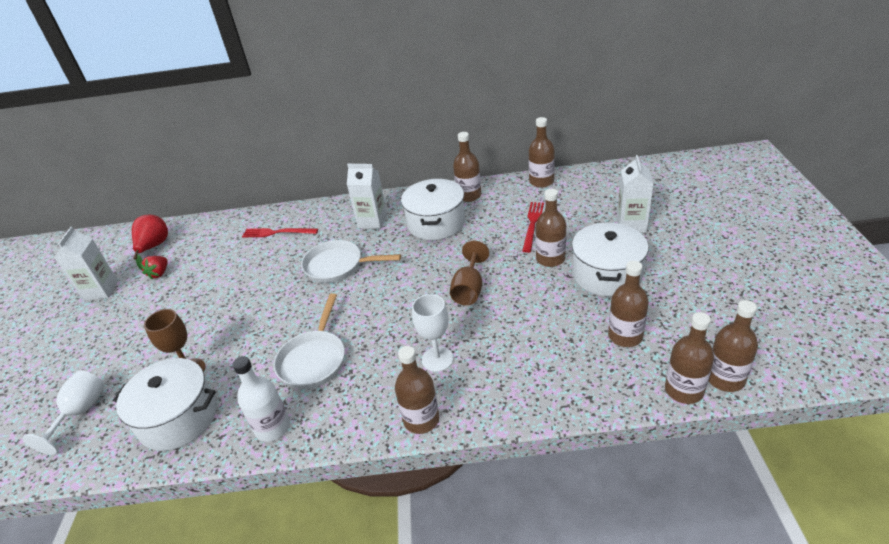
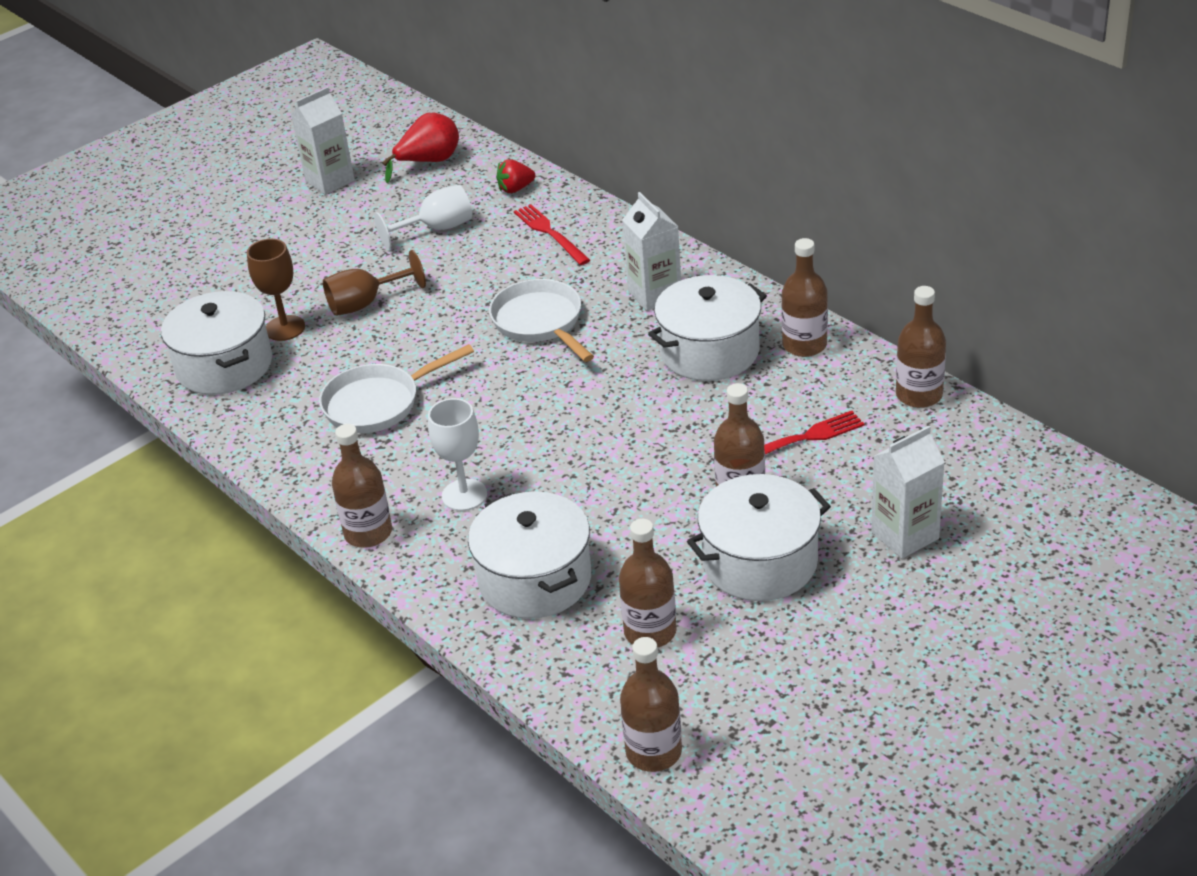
camera: 50 degrees right, 0 degrees up
white goblet [22,371,104,455] -> white goblet moved to [374,185,472,249]
red strawberry [140,256,168,280] -> red strawberry moved to [496,159,535,193]
white bottle [232,356,290,442] -> none
brown goblet [450,241,489,305] -> brown goblet moved to [323,250,426,316]
brown bottle [665,312,714,404] -> none
none -> white pot [468,492,591,619]

